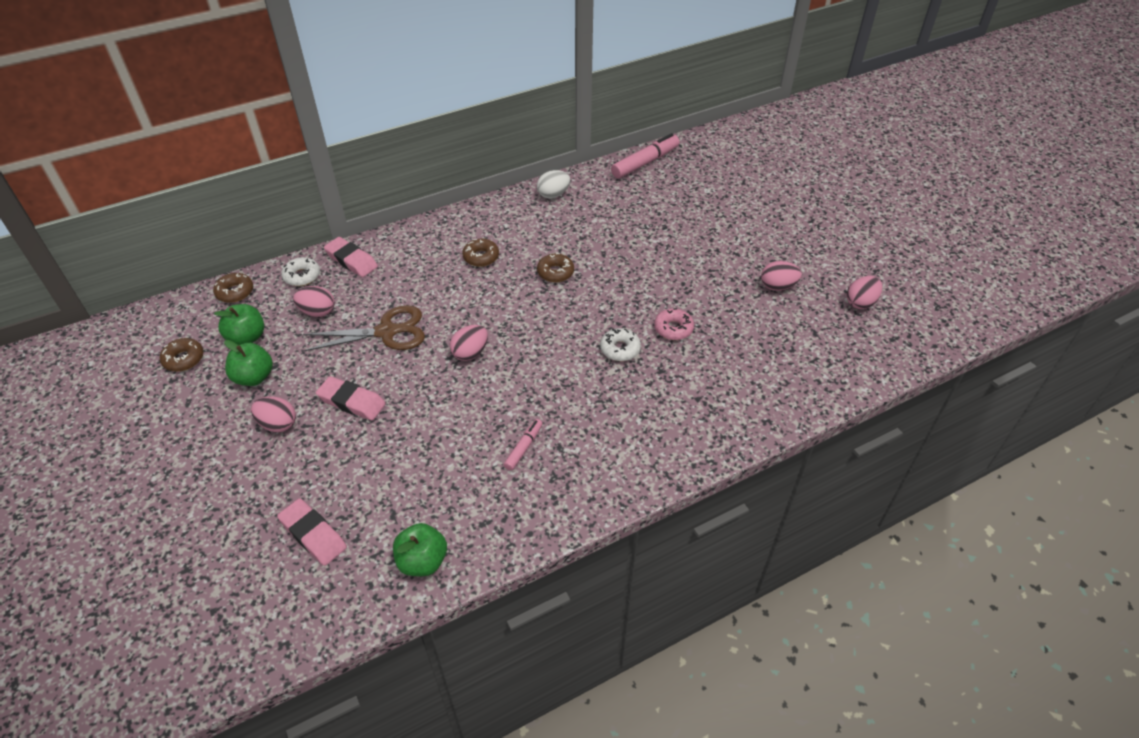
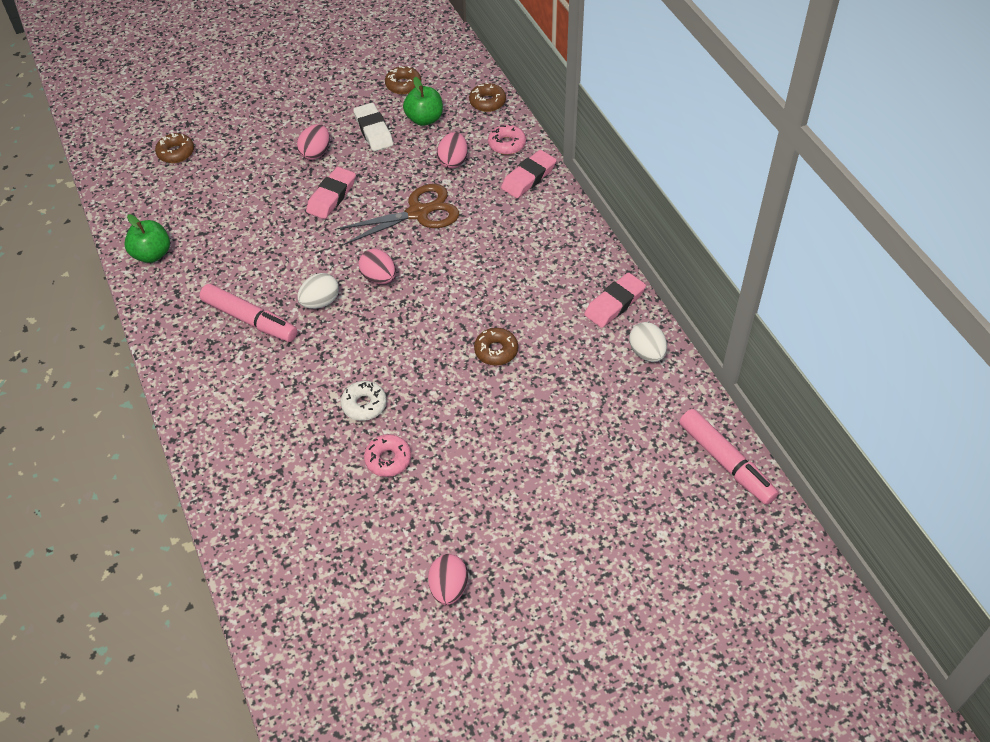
camera: 95 degrees right, 5 degrees up
green apple [224,340,273,386] -> white eraser [353,103,393,151]
pink eraser [277,498,347,566] -> pink eraser moved to [584,272,646,328]
white donut [281,257,320,286] -> pink donut [488,124,526,155]
brown scissors [303,305,425,351] -> brown scissors turned 105 degrees counterclockwise [337,184,459,245]
brown donut [462,239,499,267] -> brown donut moved to [155,133,194,163]
pink marker [504,419,543,471] -> pink marker [200,284,298,342], size x1.84
pink egg [846,276,883,309] -> none
none -> white egg [297,273,339,309]

